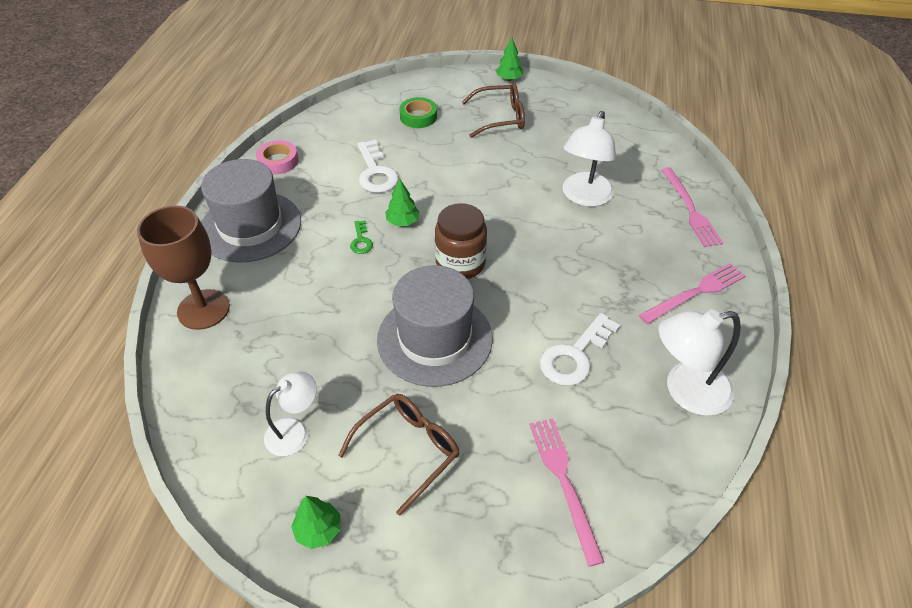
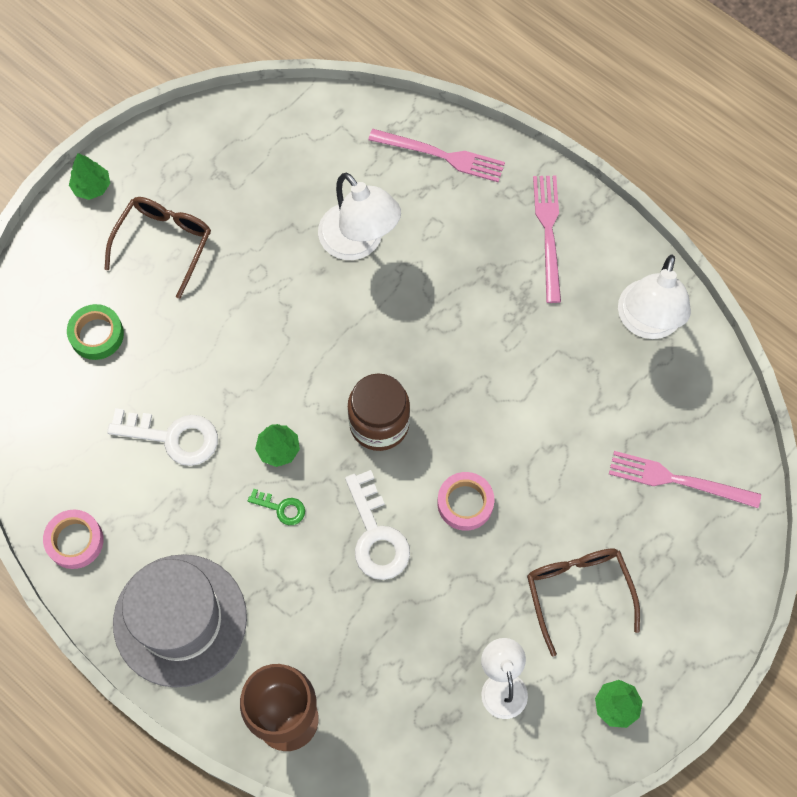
camera: 60 degrees left, 20 degrees up
grey hat [377,265,493,387] -> pink tape [437,472,494,531]
white key [540,313,620,386] -> white key moved to [345,470,410,580]

